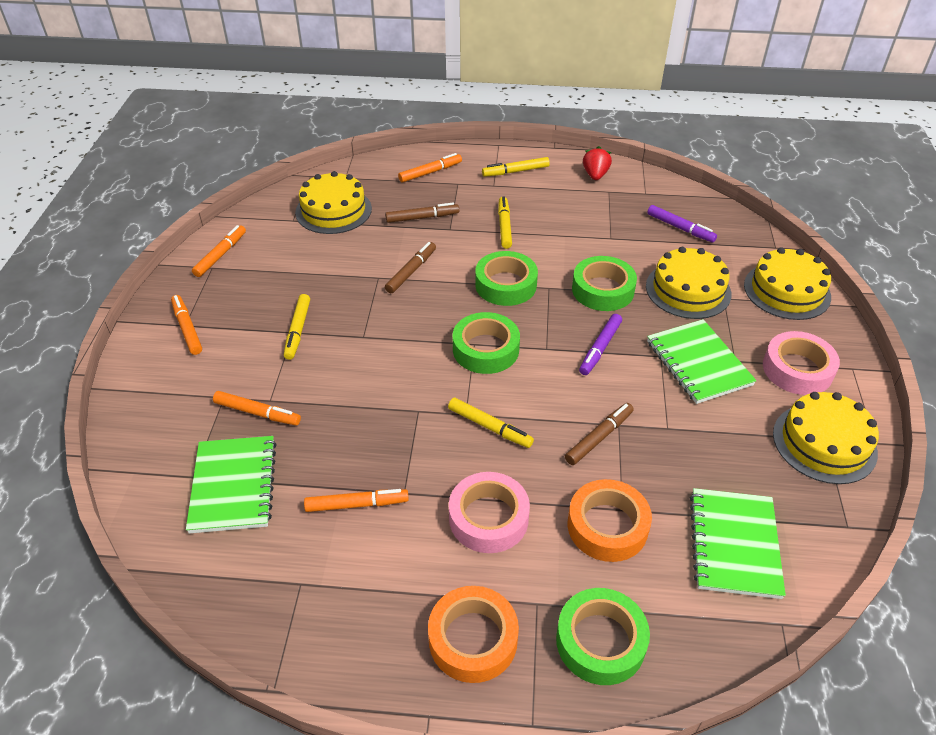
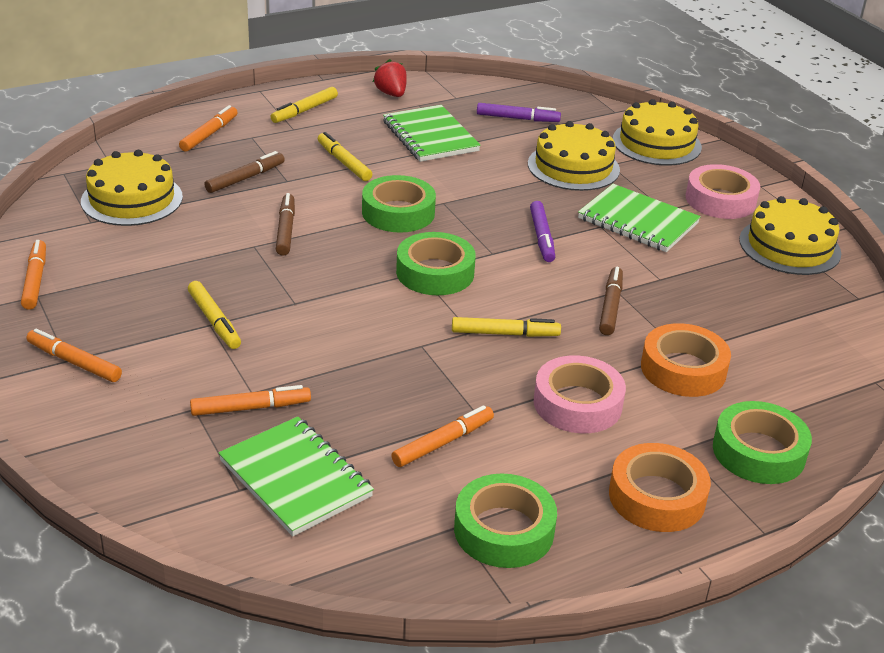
camera: 35 degrees left, 10 degrees down
green tape [572,256,637,311] -> green tape moved to [454,473,557,568]
green notebook [690,488,786,599] -> green notebook moved to [383,105,481,162]

